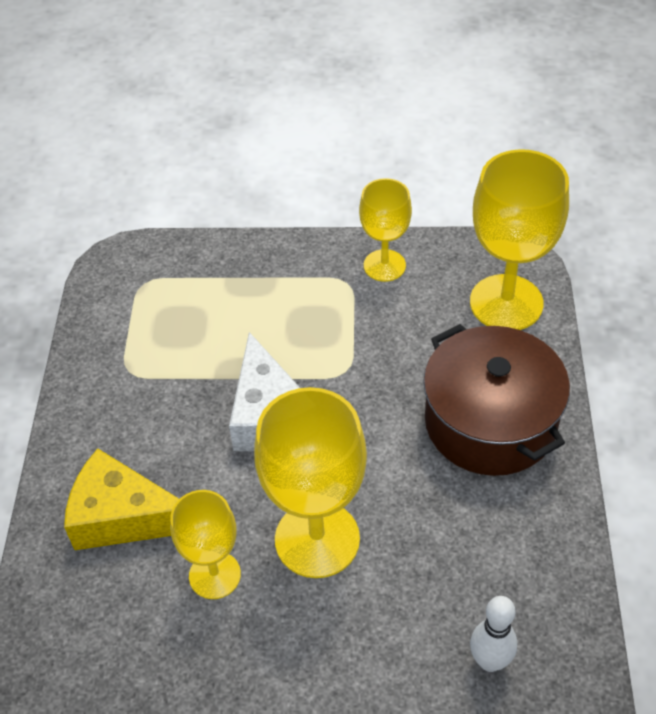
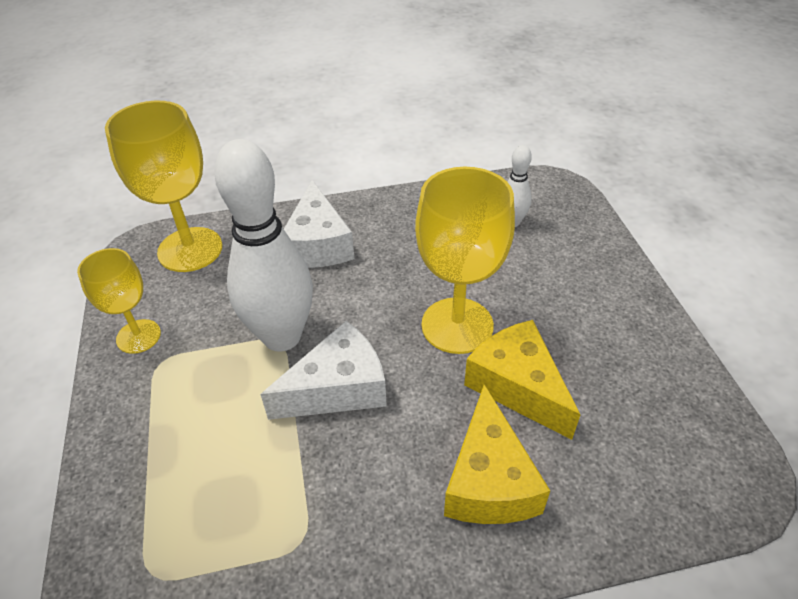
camera: 105 degrees left, 5 degrees down
yellow goblet [170,490,241,599] -> yellow cheese [464,320,581,440]
brown pot [423,324,570,476] -> white cheese [284,180,354,268]
none -> white bowling pin [214,139,313,352]

